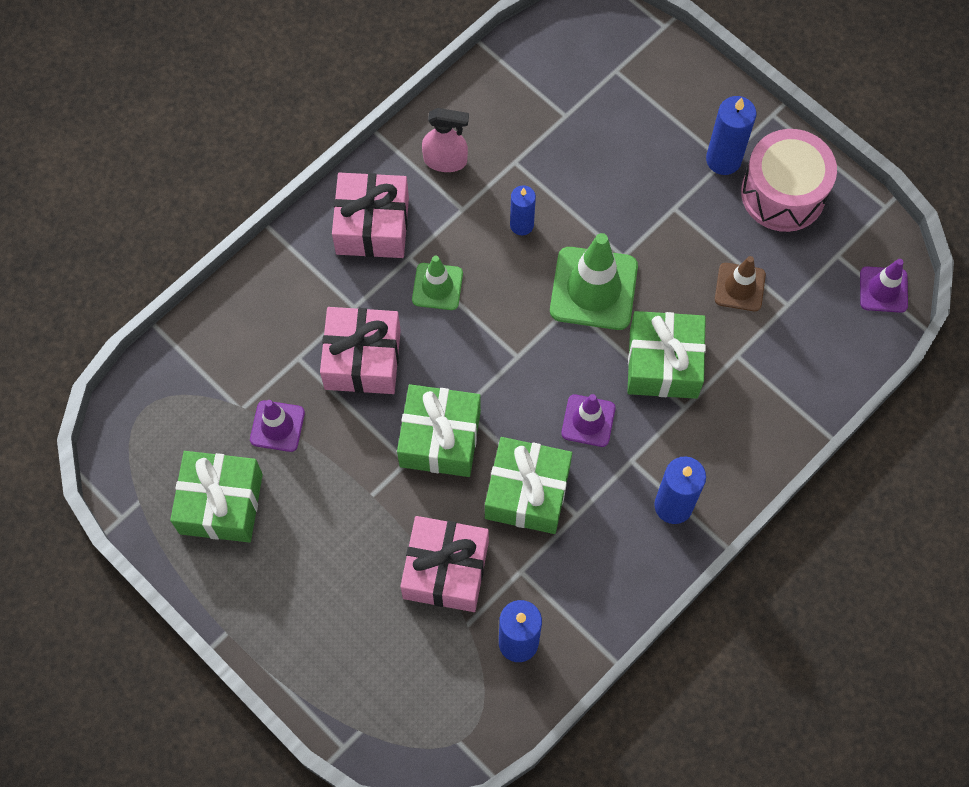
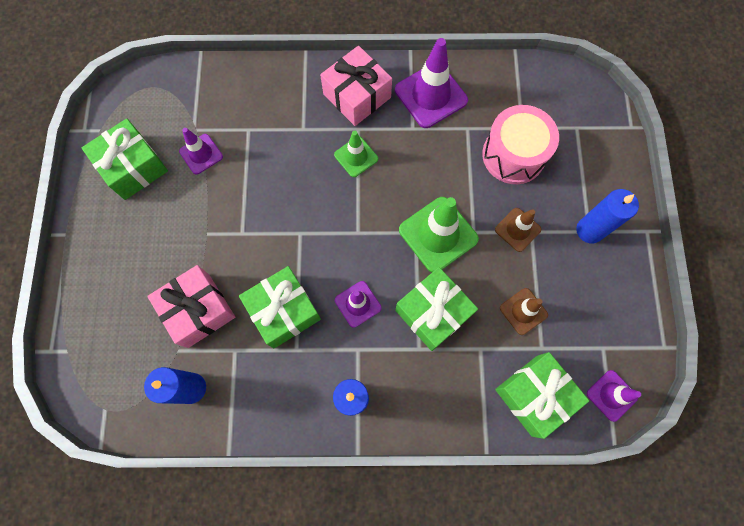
camera: 45 degrees right, 5 degrees up
pink gift [320,307,401,394] -> none
green gift [397,384,481,477] -> green gift moved to [495,352,589,439]
pink spray bottle [422,108,469,172] -> purple traffic cone [395,38,468,128]
blue candle [510,185,536,235] -> none
pink drum [741,129,837,232] -> pink drum moved to [482,105,559,184]
none -> brown traffic cone [495,208,541,252]

